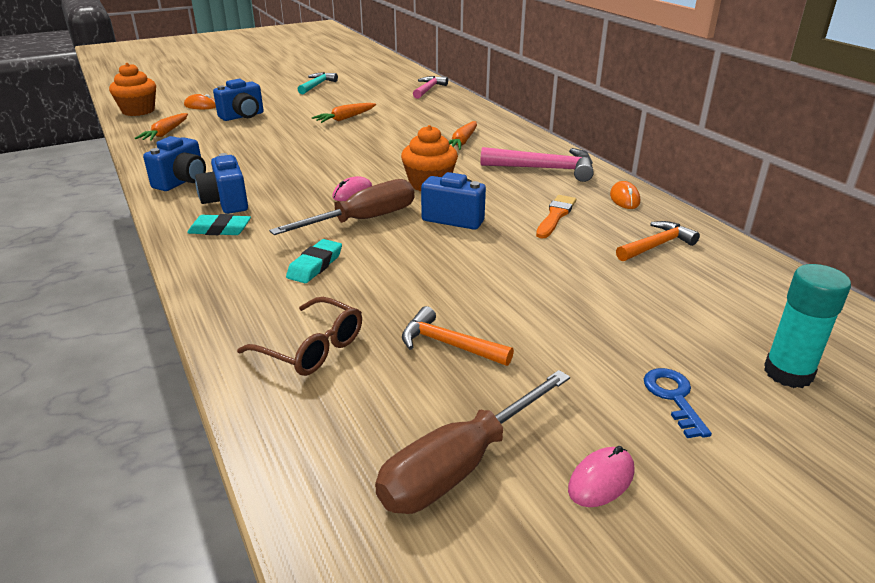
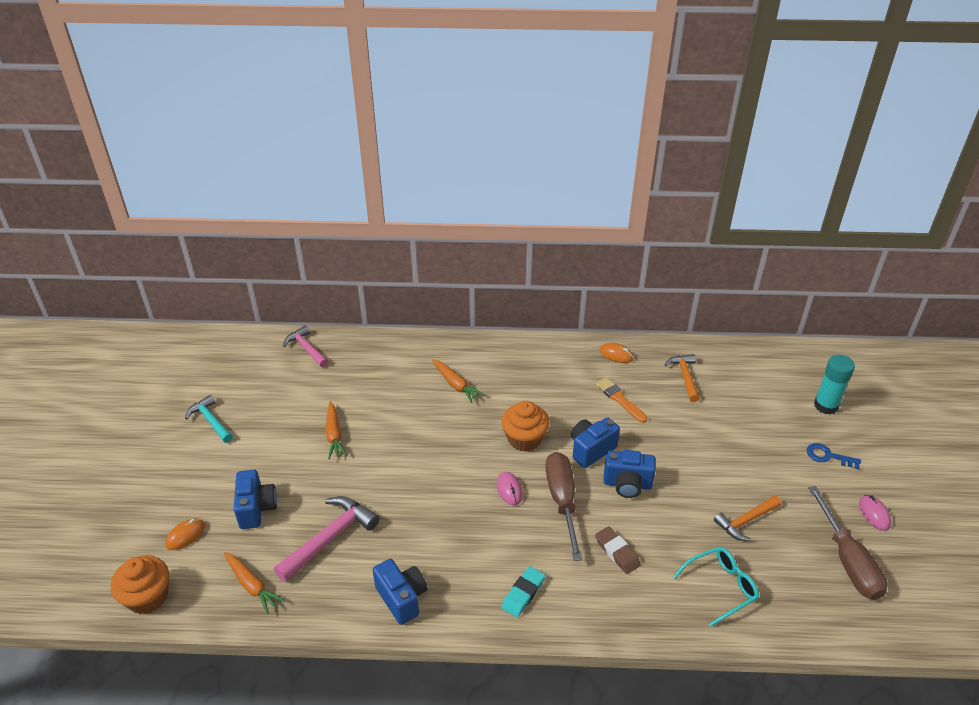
camera: 60 degrees left, 10 degrees up
blue camera [195,153,248,214] -> blue camera moved to [603,450,656,498]
brown glasses [237,297,362,376] -> turquoise glasses [673,547,759,627]
turquoise eraser [286,239,342,283] -> brown eraser [595,526,641,574]
pink hammer [480,147,594,182] -> pink hammer moved to [274,496,379,582]

